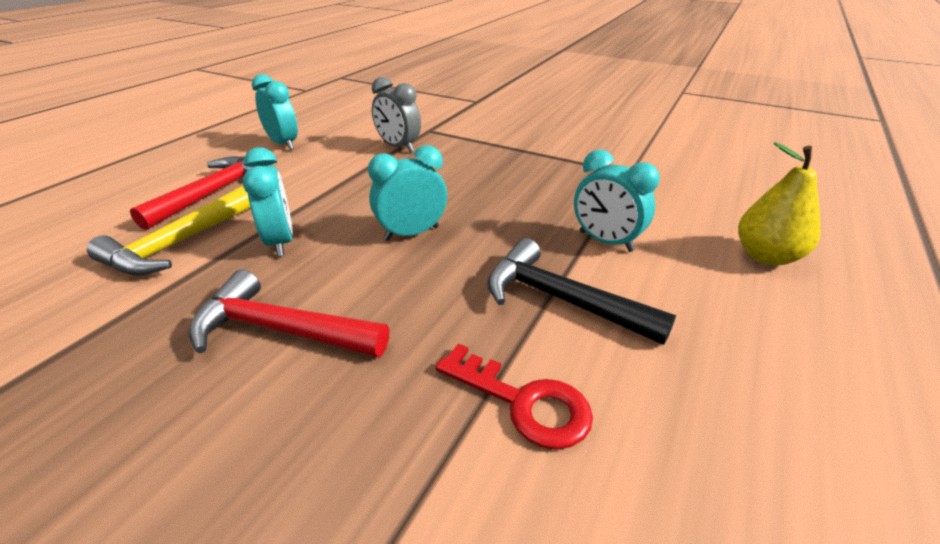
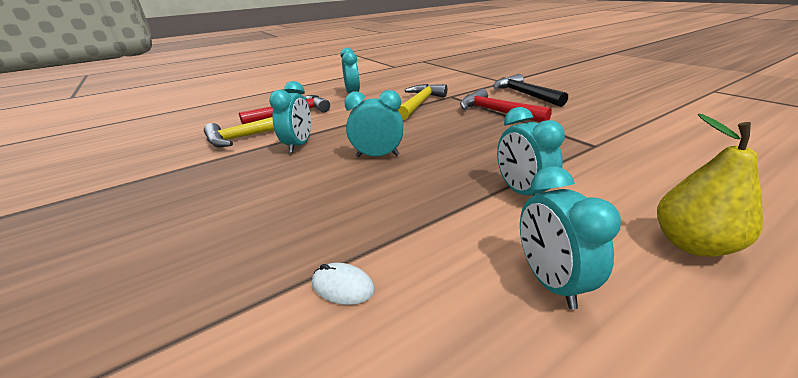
camera: 30 degrees right, 5 degrees down
red hammer [189,269,389,357] -> red hammer moved to [460,88,552,122]
grey clock [372,77,421,152] -> yellow hammer [398,84,447,120]
red key [436,344,593,450] -> white mouse [312,263,375,305]
black hammer [487,238,676,345] -> black hammer moved to [493,74,568,107]
none -> turquoise clock [520,166,621,309]

